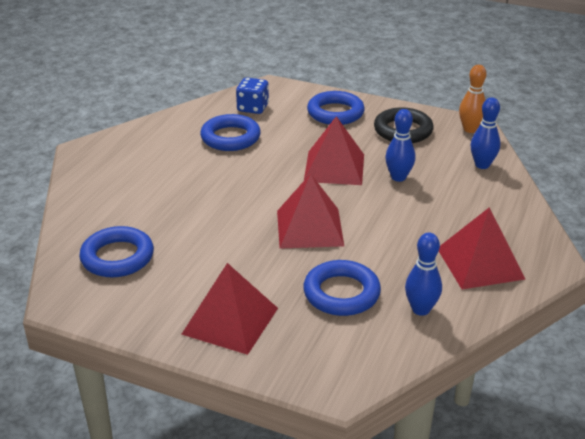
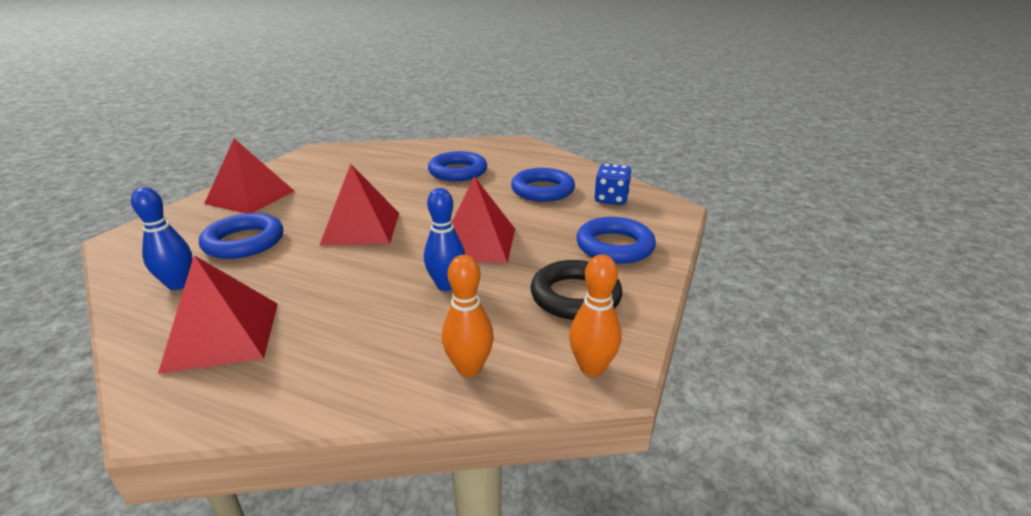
camera: 90 degrees right, 5 degrees down
blue ring [79,226,154,278] -> blue ring moved to [428,151,487,181]
blue bowling pin [471,97,500,169] -> orange bowling pin [442,255,494,377]

